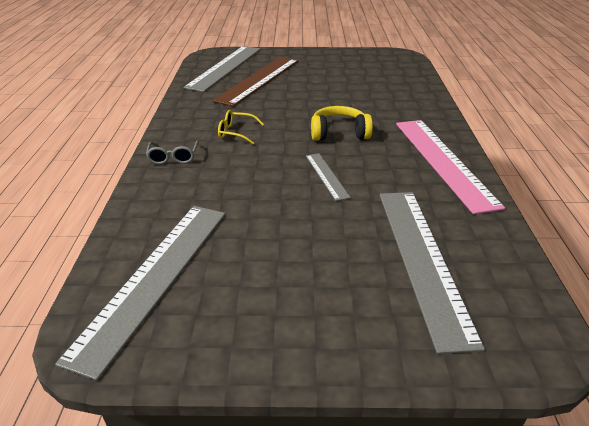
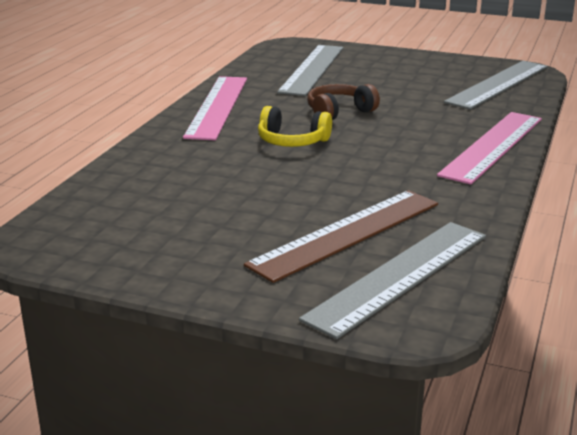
camera: 160 degrees left, 10 degrees down
grey glasses [146,141,199,164] -> pink ruler [437,112,542,185]
yellow glasses [218,110,264,144] -> none
grey ruler [306,153,351,201] -> brown headphones [307,84,380,121]

